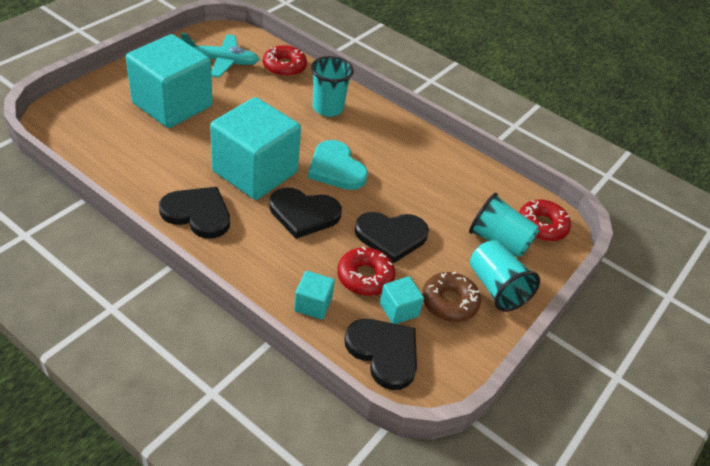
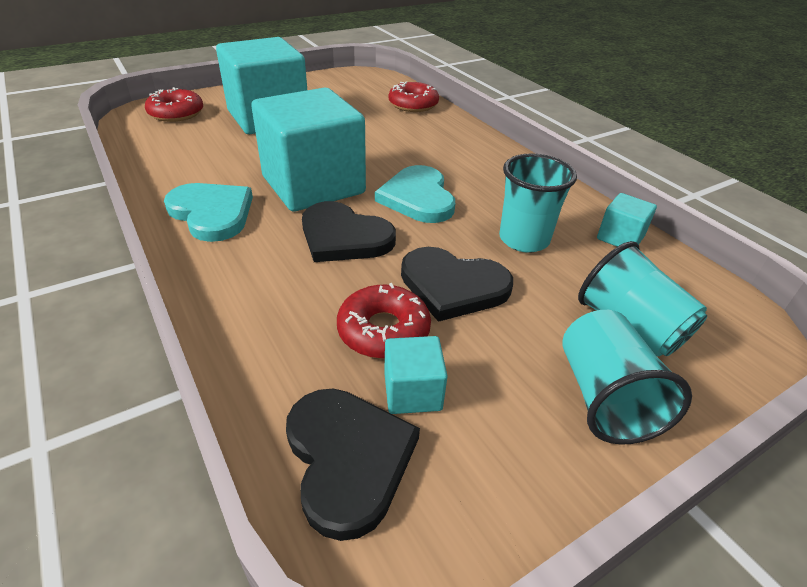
camera: 25 degrees right, 5 degrees down
black heart [159,187,230,239] -> turquoise heart [164,183,253,242]
turquoise plane [181,33,260,78] -> none
turquoise cube [294,271,335,320] -> turquoise cube moved to [597,193,657,247]
turquoise cup [311,56,354,117] -> turquoise cup moved to [499,153,577,253]
brown donut [422,271,481,322] -> none
red donut [519,199,571,241] -> red donut moved to [145,87,203,122]

